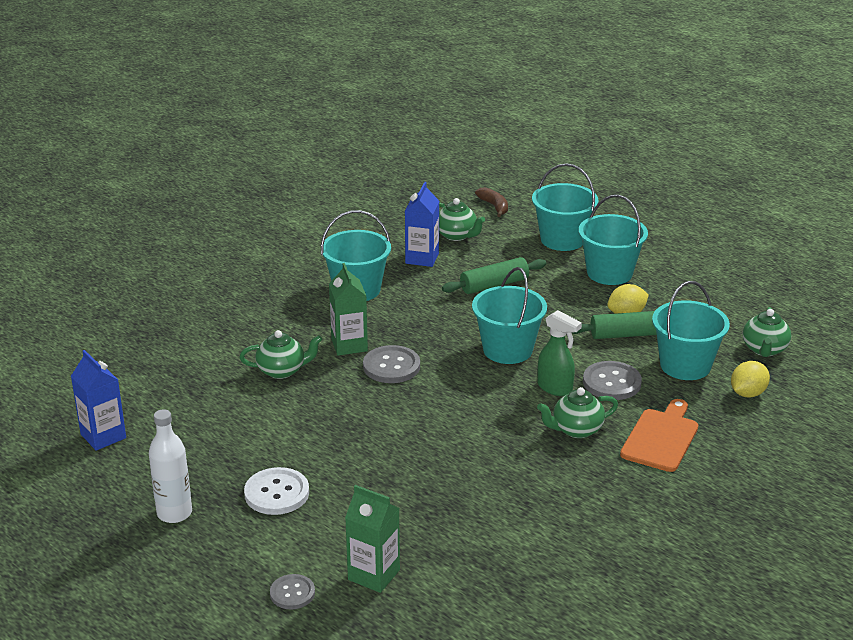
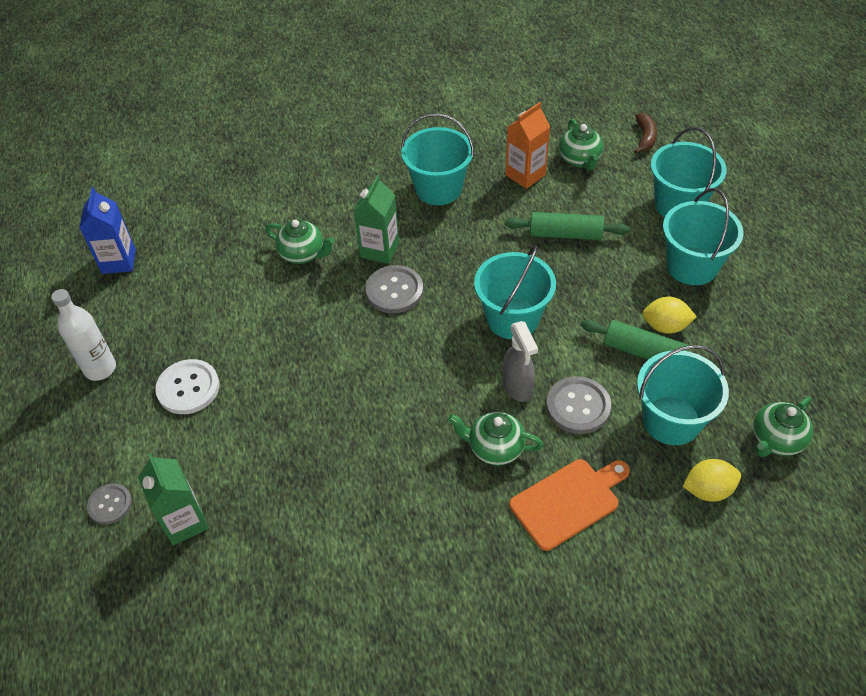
camera: 35 degrees right, 20 degrees up
blue carton [405,182,439,267] -> orange carton [506,102,551,189]
green spray bottle [537,310,582,396] -> grey spray bottle [503,321,538,402]

